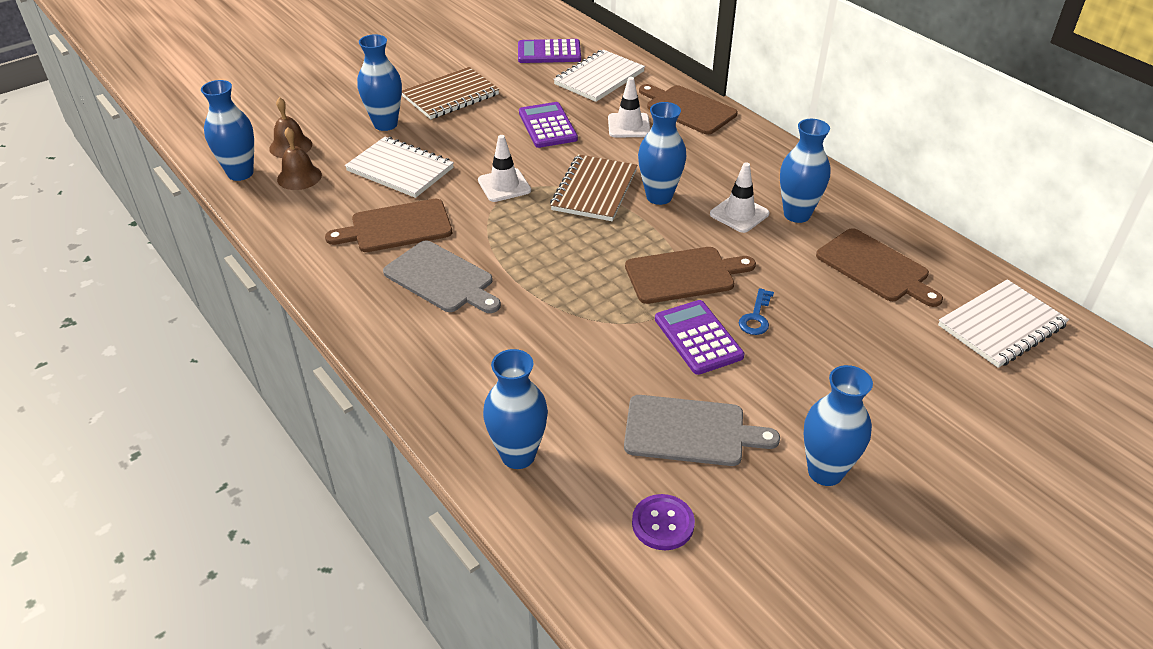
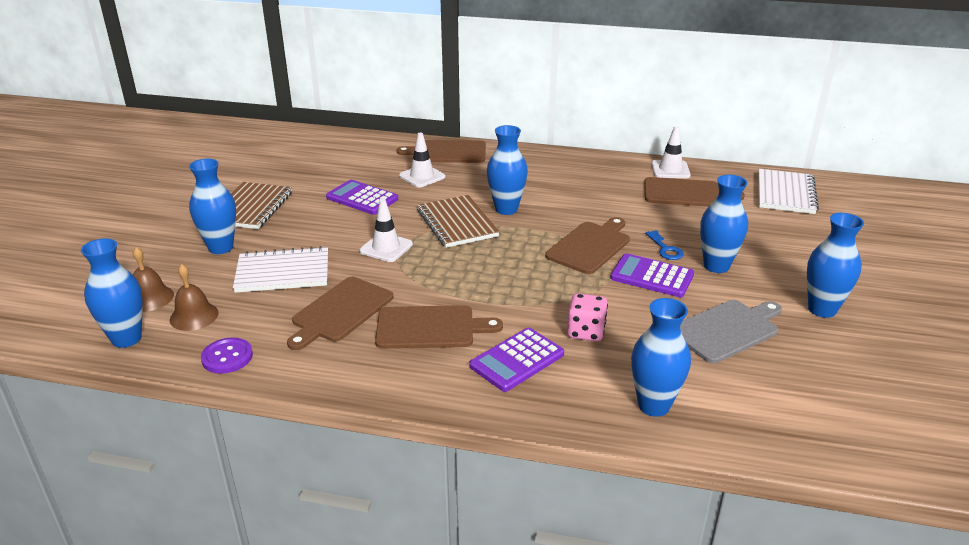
camera: 40 degrees left, 10 degrees down
grey cutting board [383,240,501,313] -> brown cutting board [375,305,503,349]
purple calculator [518,39,581,63] -> purple calculator moved to [469,328,564,392]
white notebook [553,50,645,102] -> none
purple button [632,494,695,550] -> purple button moved to [201,337,253,374]
white traffic cone [710,162,769,233] -> white traffic cone moved to [651,126,691,178]
blue vase [780,119,831,223] -> blue vase moved to [700,175,748,273]
none -> pink dice [567,293,608,342]

